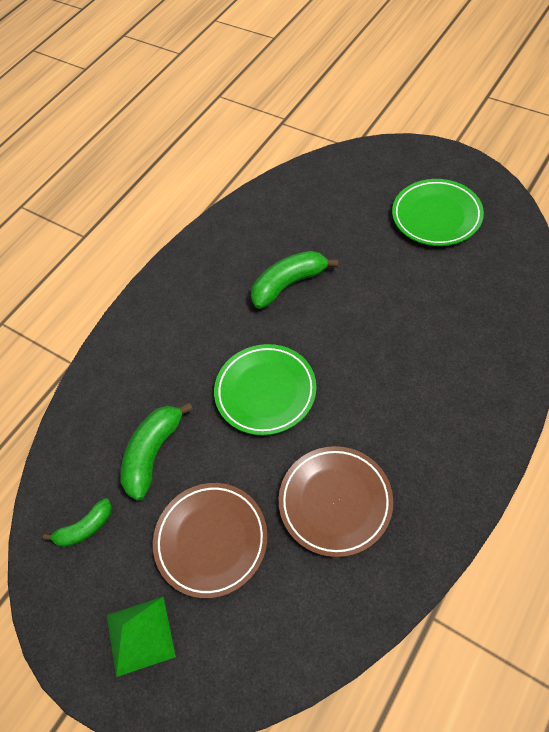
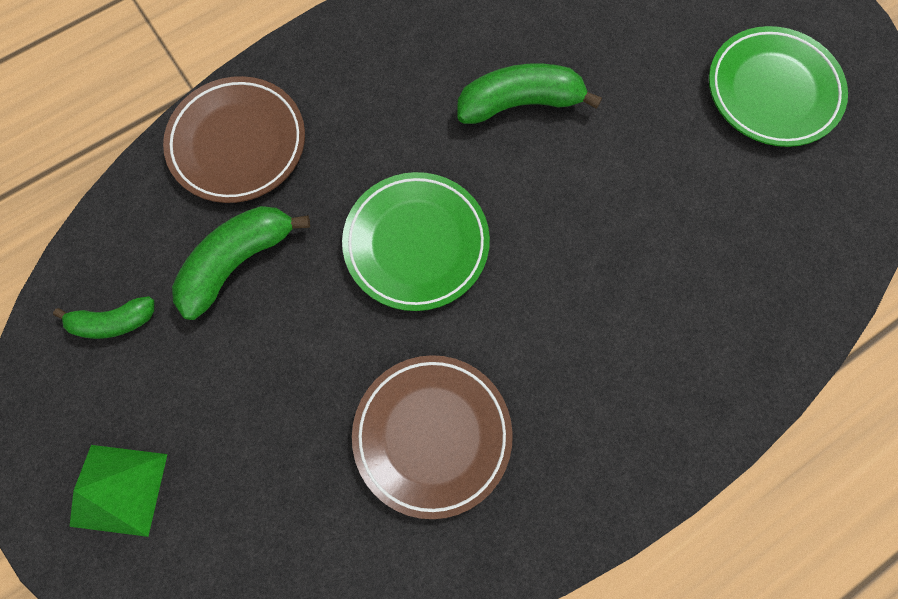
camera: 15 degrees right, 15 degrees up
brown plate [153,483,268,598] -> brown plate moved to [163,76,305,203]

